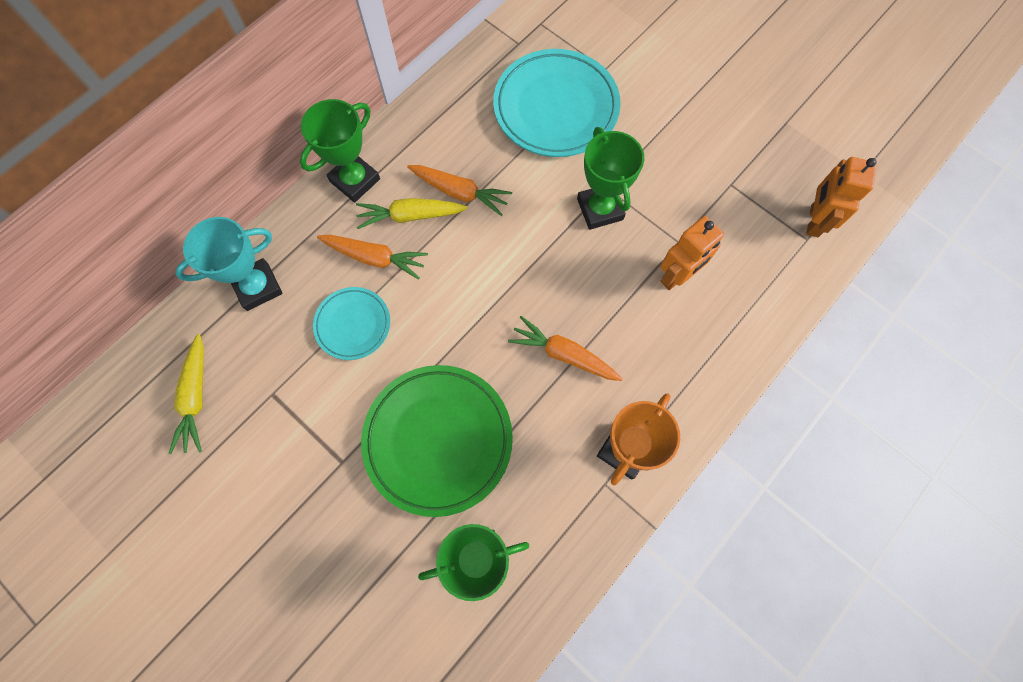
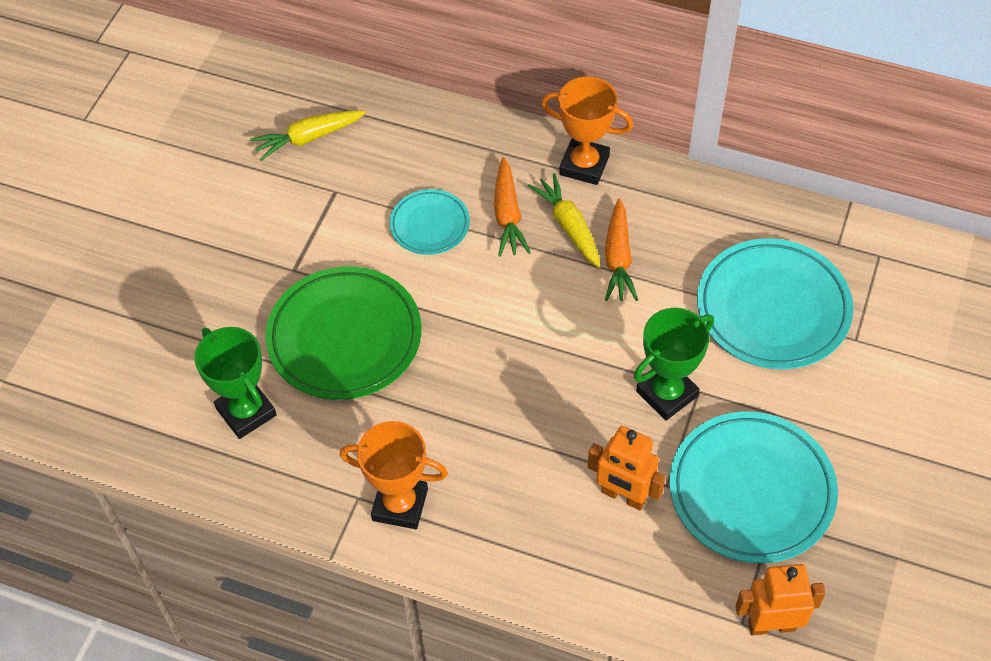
camera: 70 degrees right, 15 degrees down
turquoise trophy [175,217,283,311] -> none
green trophy [300,99,380,203] -> orange trophy [541,77,633,185]
orange carrot [508,316,623,381] -> none
none -> turquoise plate [669,412,838,563]

